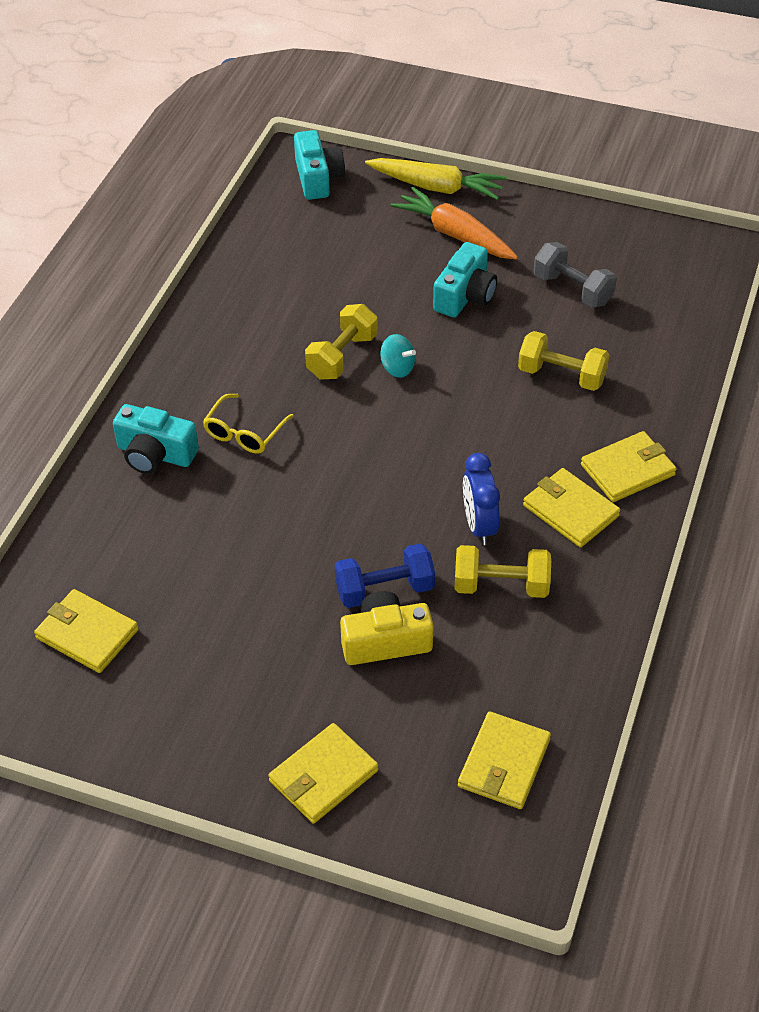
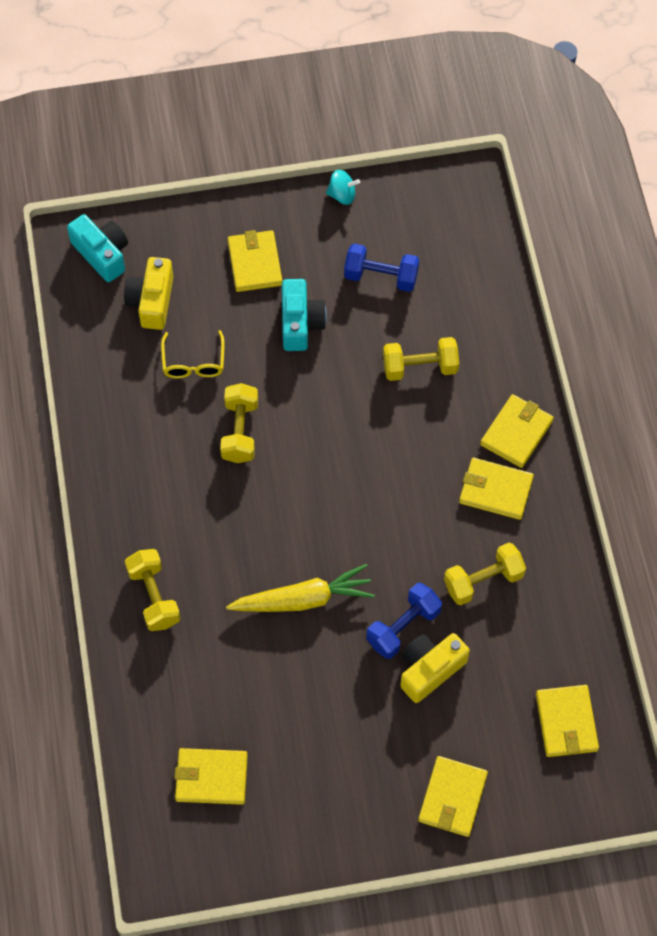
camera: 30 degrees left, 15 degrees up
turquoise camera [113,404,199,474] -> yellow dumbbell [125,549,181,631]
yellow glasses [203,394,294,454] -> yellow glasses moved to [161,330,225,378]
yellow carrot [365,158,507,200] -> yellow carrot moved to [226,564,375,612]
turquoise spinning top [380,334,416,378] -> turquoise spinning top moved to [326,170,360,205]
orange carrot [391,187,518,260] -> yellow wallet [228,230,282,292]
blue clock [463,453,500,545] -> none
grey dumbbell [534,242,617,308] -> blue dumbbell [344,244,419,292]
none -> yellow camera [124,257,174,330]

